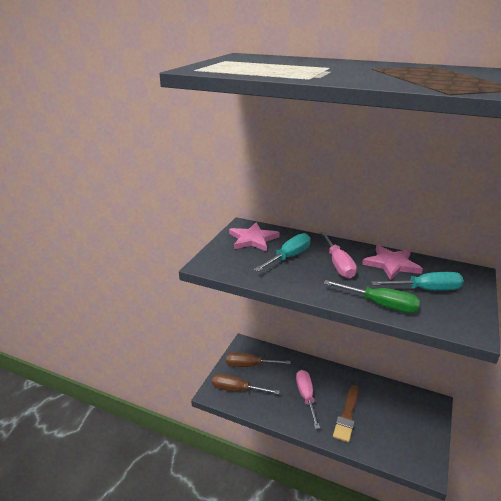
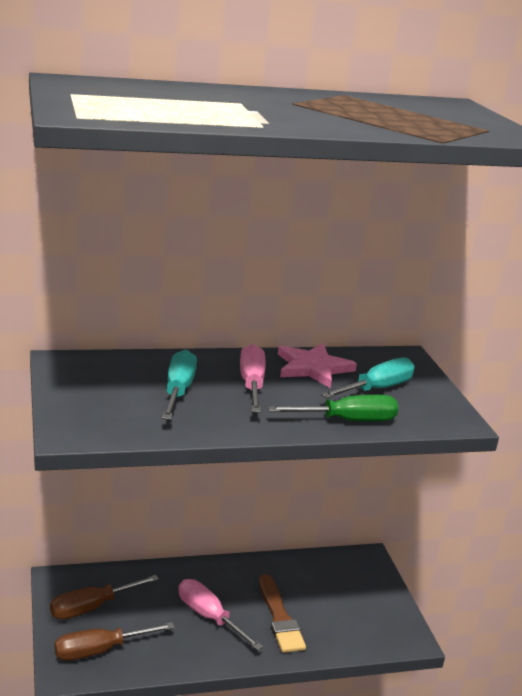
camera: 40 degrees left, 5 degrees down
pink star [229,222,280,252] -> none
pink screwdriver [321,232,357,279] -> pink screwdriver turned 135 degrees counterclockwise [240,344,266,413]

